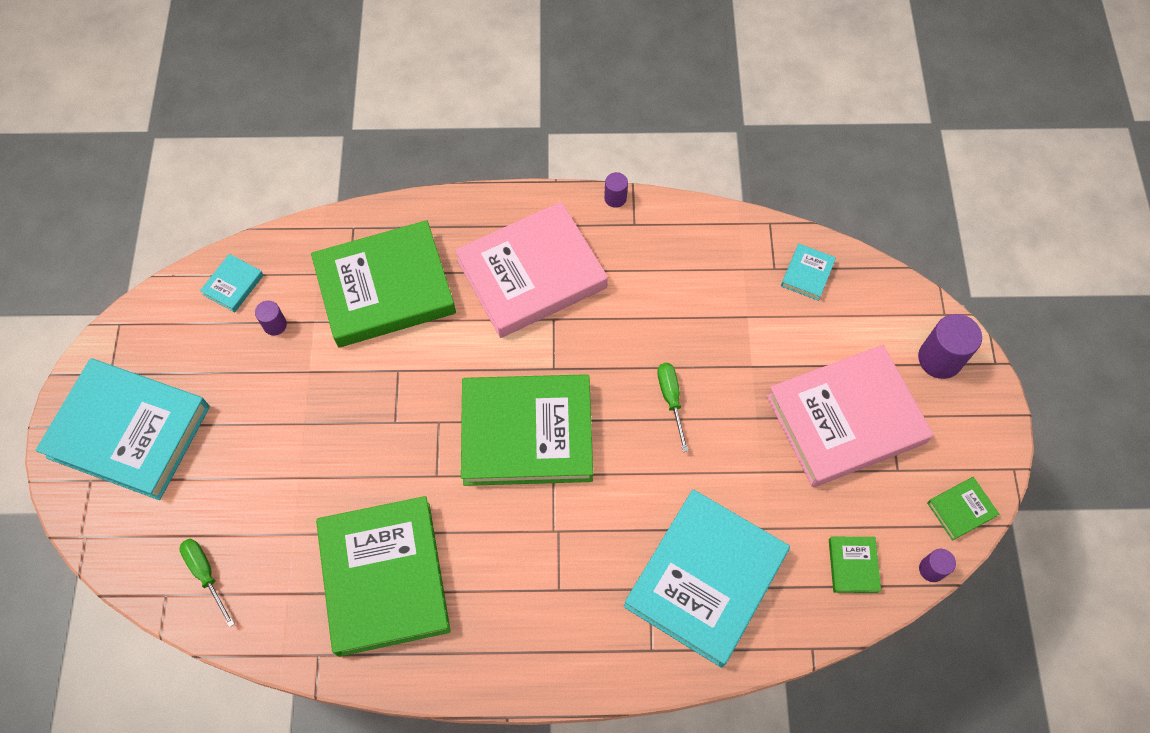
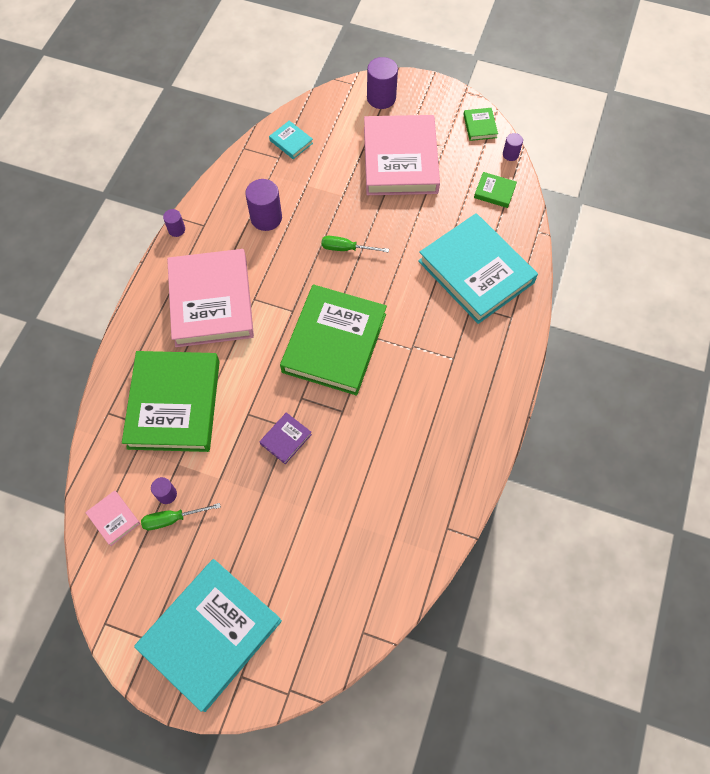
camera: 70 degrees left, 0 degrees up
green screwdriver [179,539,235,628] -> green screwdriver moved to [141,503,221,530]
turquoise book [200,254,264,312] -> pink book [85,490,140,546]
green book [316,496,451,657] -> none
none -> purple cylinder [245,179,282,231]
none -> purple book [259,412,312,464]

